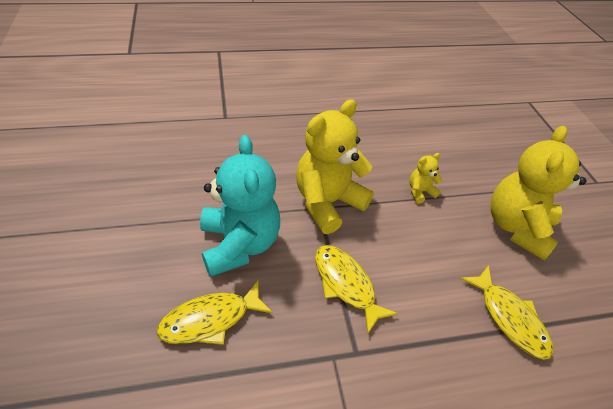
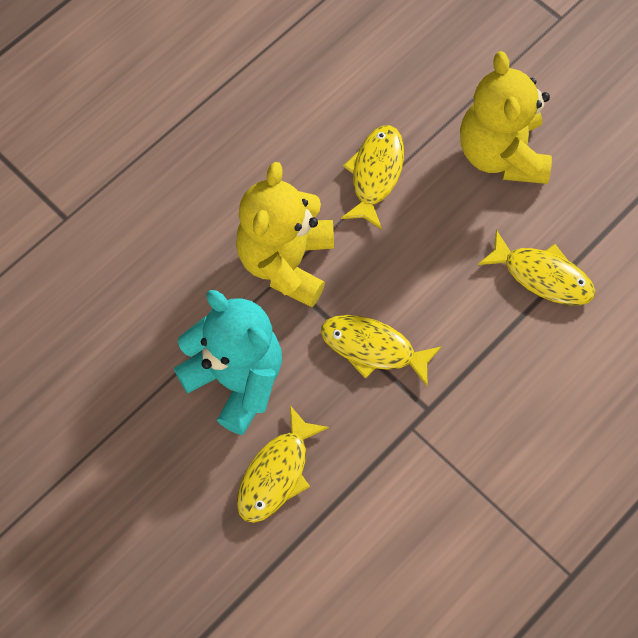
camera: 30 degrees left, 20 degrees up
yellow teddy bear [409,153,442,204] -> yellow fish [341,125,404,229]

